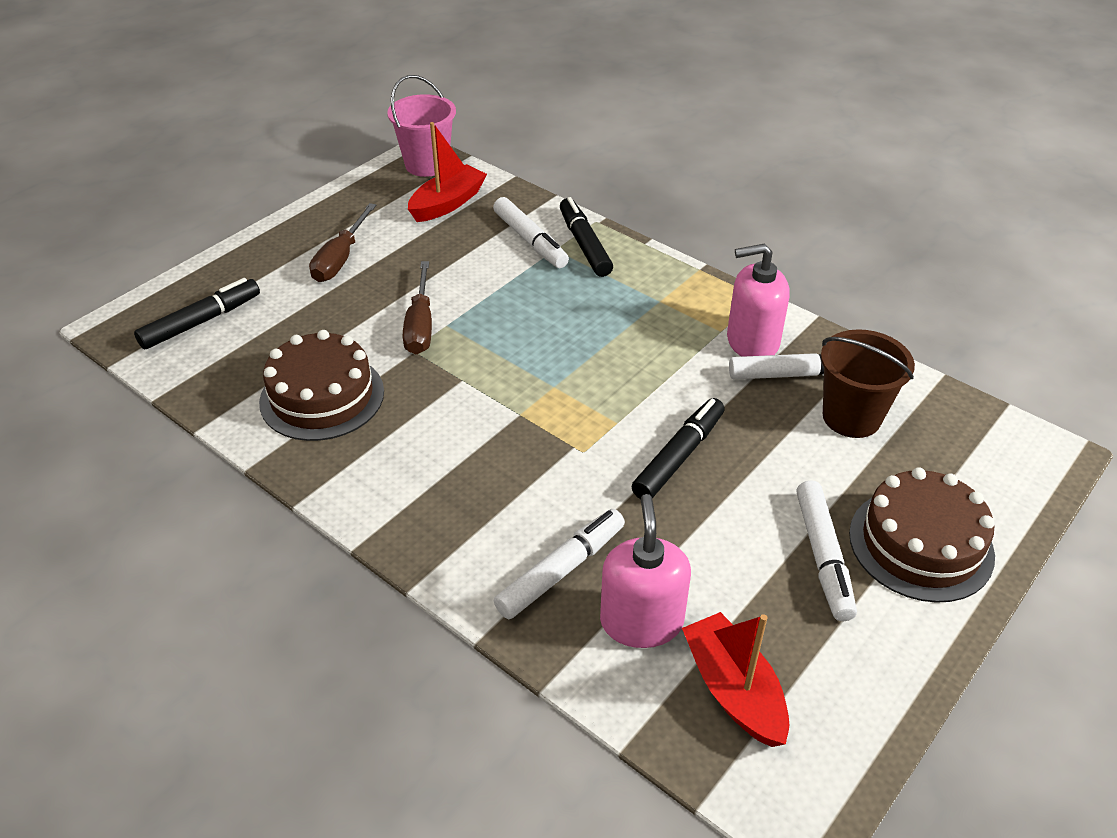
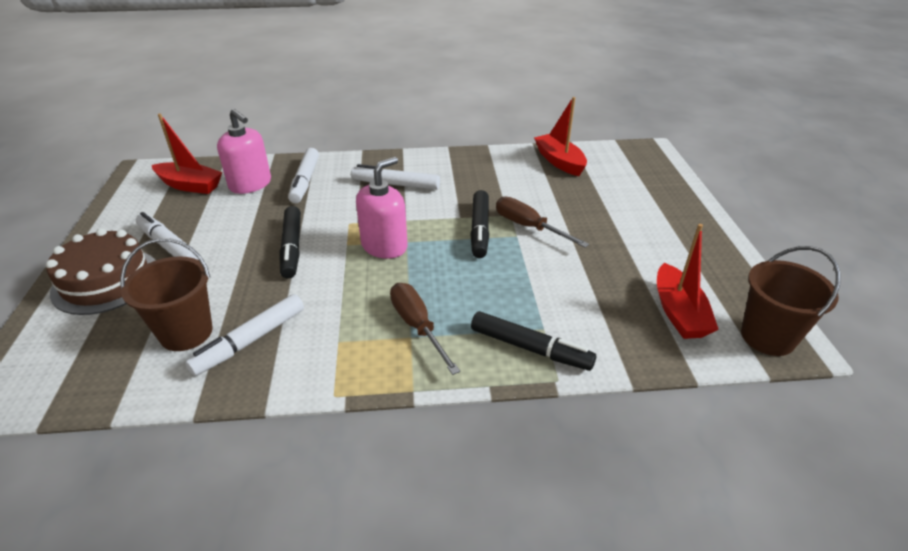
camera: 135 degrees right, 5 degrees down
black marker [134,278,260,349] -> black marker moved to [471,190,489,258]
brown cake [259,330,384,441] -> none
brown screwdriver [309,203,376,282] -> brown screwdriver moved to [390,283,460,375]
pink bucket [387,75,456,177] -> brown bucket [741,246,841,356]
white marker [493,197,569,268] -> white marker moved to [351,164,440,190]
pink soap dispenser [727,244,789,357] -> pink soap dispenser moved to [356,157,408,259]
none -> red boat [534,97,587,176]

